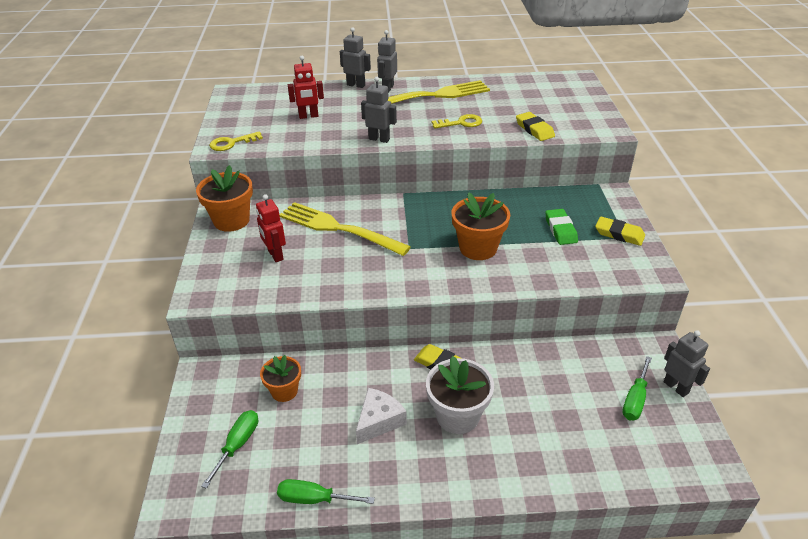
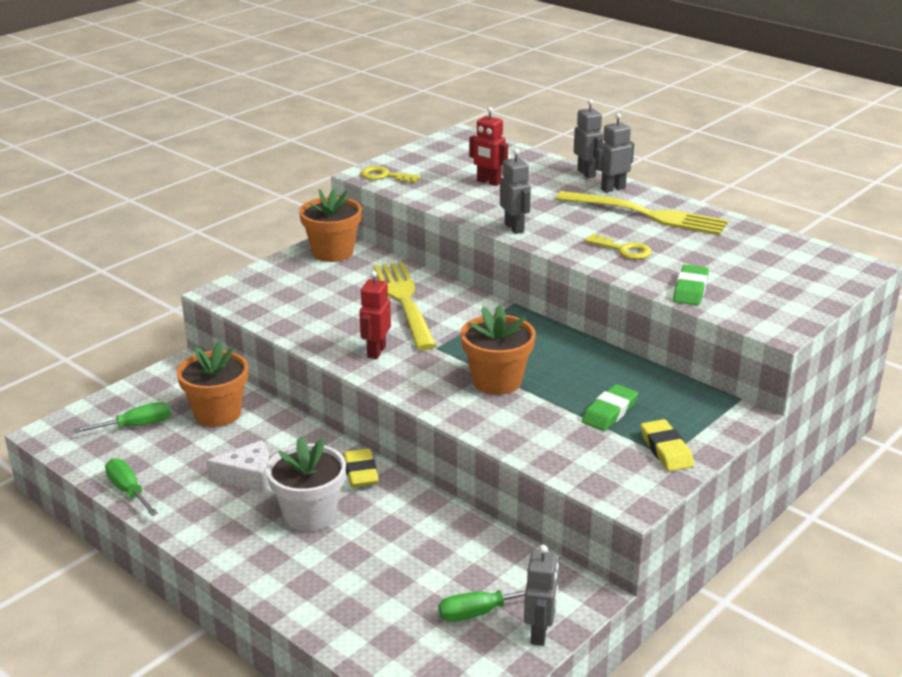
camera: 45 degrees right, 10 degrees down
red robot [256,194,286,262] -> red robot moved to [359,271,391,359]
orange flower pot [260,355,301,402] -> orange flower pot [177,341,248,427], size x1.58
yellow eraser [516,112,555,141] -> green eraser [673,265,709,305]

